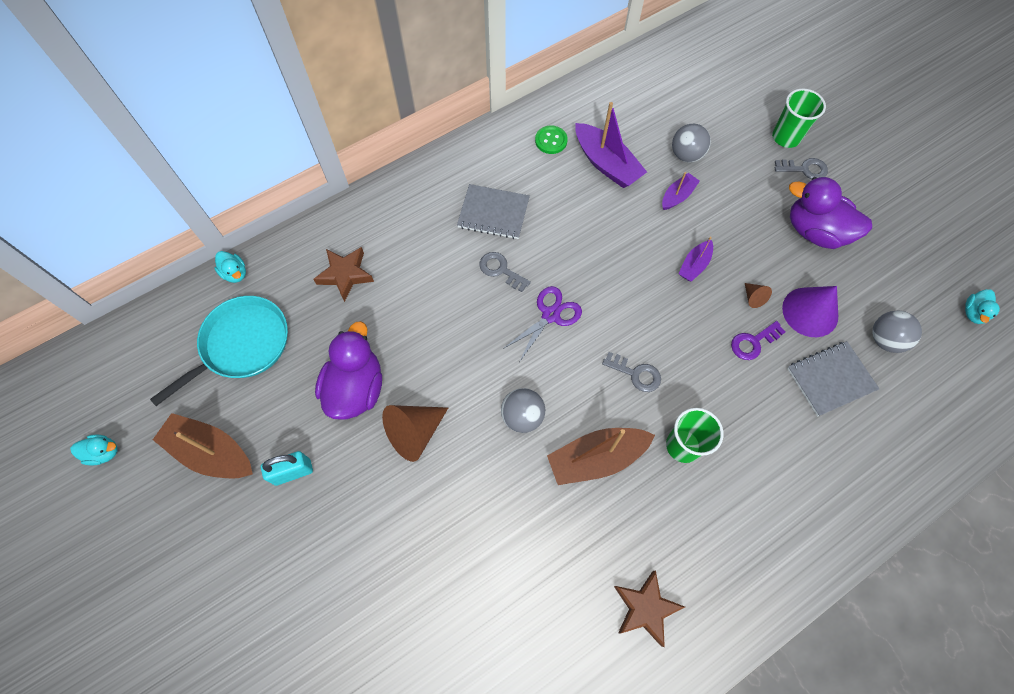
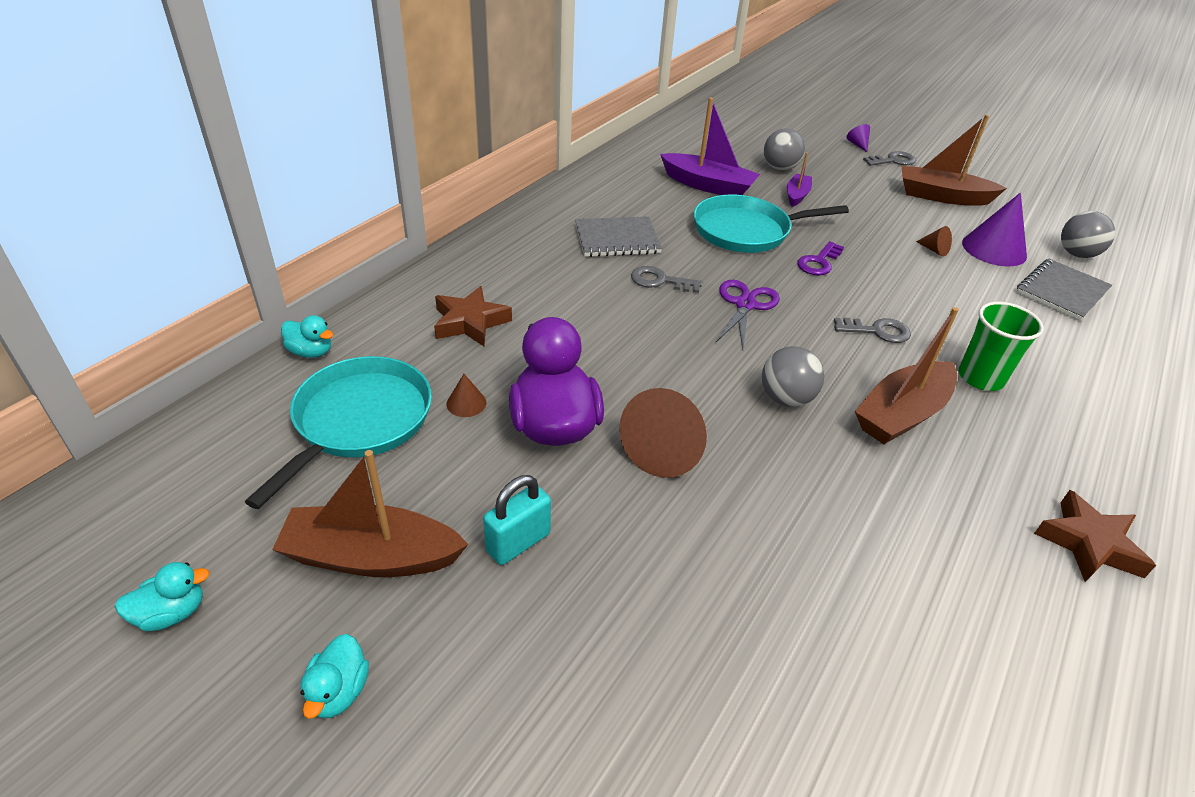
camera: 25 degrees left, 25 degrees down
green button [535,126,568,154] -> none
purple boat [678,237,713,282] -> none
purple key [731,321,785,360] -> purple key moved to [797,241,844,275]
green cup [772,89,826,148] -> purple cone [846,124,870,152]
purple duck [789,177,872,249] -> brown boat [902,115,1007,206]
turquoise duck [965,289,1000,324] -> turquoise duck moved to [300,634,369,719]
none -> brown cone [446,374,486,417]
none -> turquoise pan [694,195,849,253]

